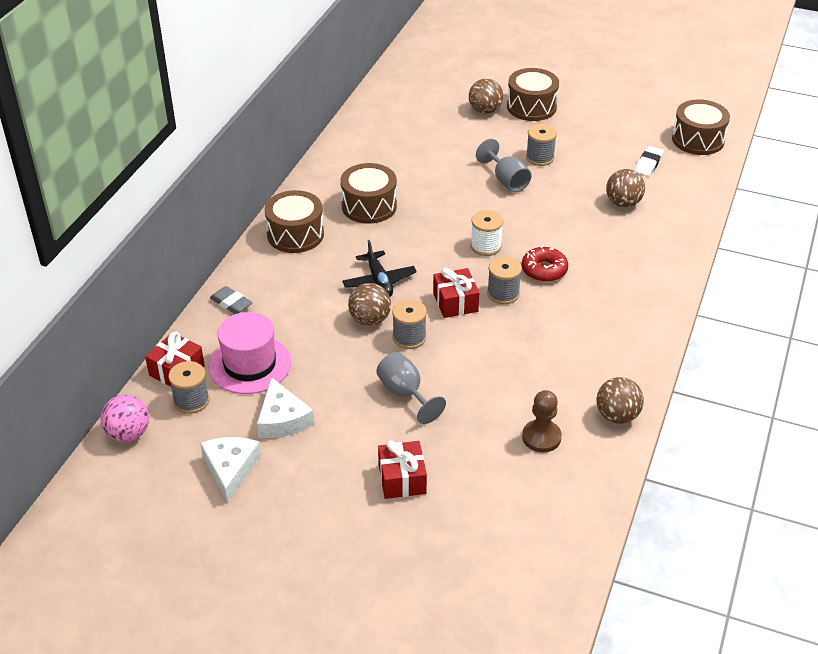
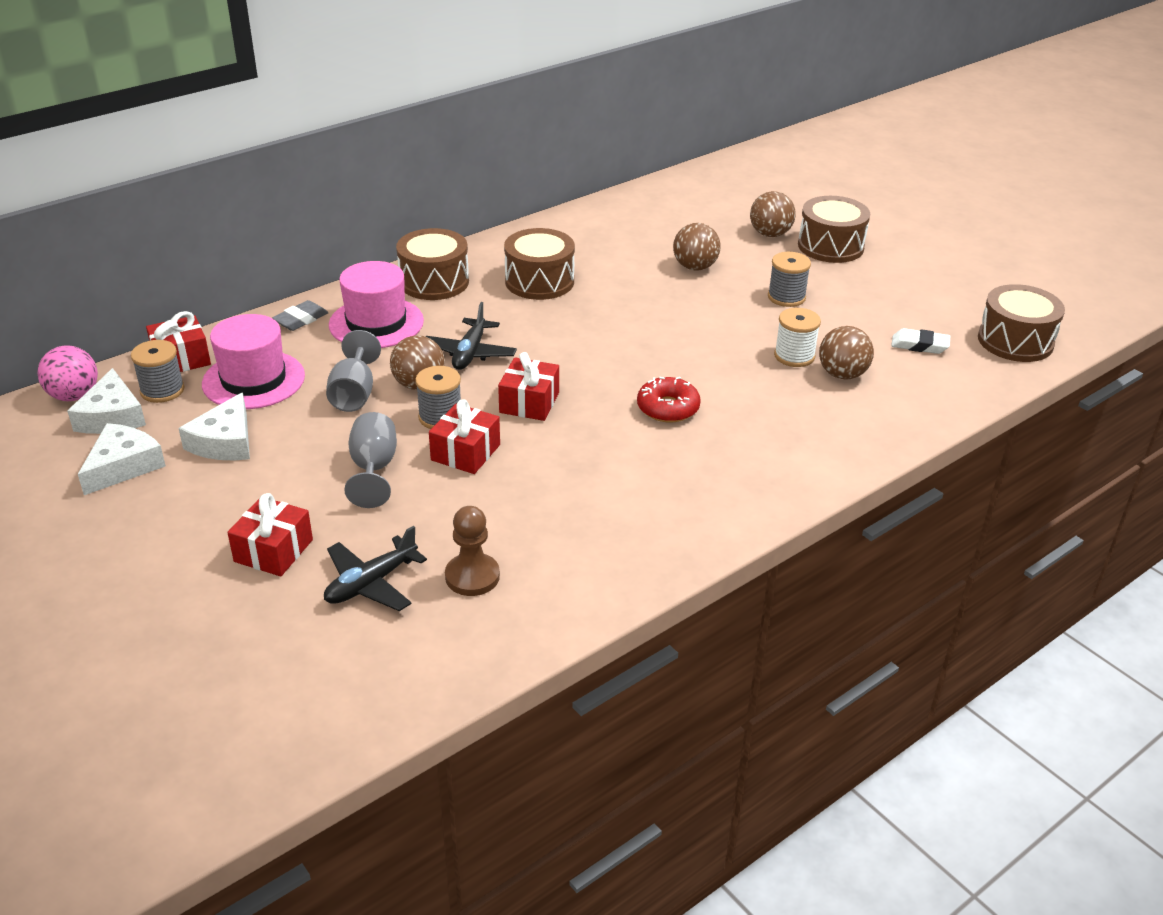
camera: 30 degrees right, 5 degrees down
grey eraser [210,286,253,314] -> grey eraser turned 60 degrees clockwise [272,300,329,331]
white spool [470,210,503,256] -> white spool moved to [774,308,821,367]
grey goblet [476,139,532,192] -> grey goblet moved to [326,330,381,412]
grey spool [487,256,522,304] -> none
brown ball [596,377,644,424] -> brown ball moved to [673,223,721,271]
white eraser [634,146,664,176] -> white eraser turned 45 degrees clockwise [891,328,950,354]
none -> white cheese [67,368,146,434]
none -> black plane [324,526,427,611]
none -> pink hat [329,261,424,348]
none -> red gift [429,399,500,474]

